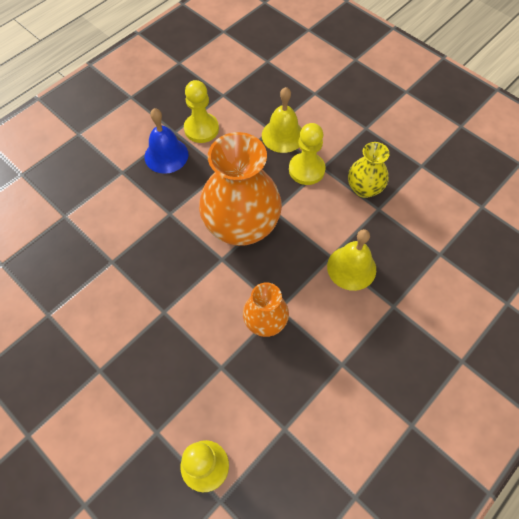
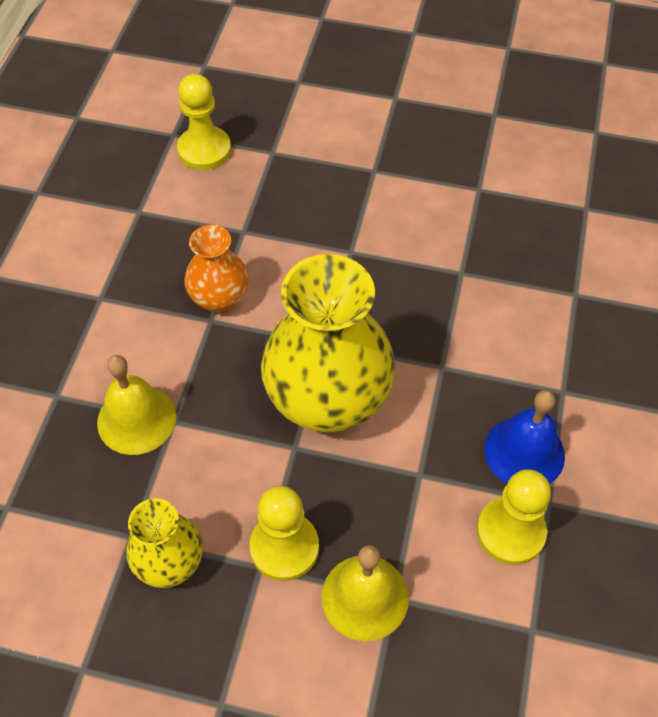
camera: 150 degrees right, 5 degrees down
orange vase [199,132,282,246] -> yellow vase [261,254,396,432]

